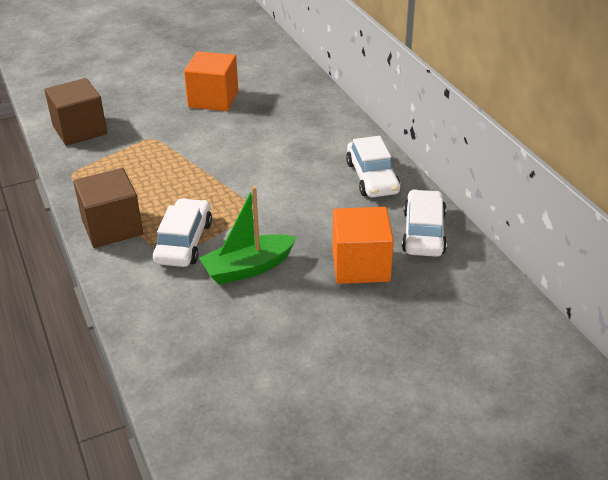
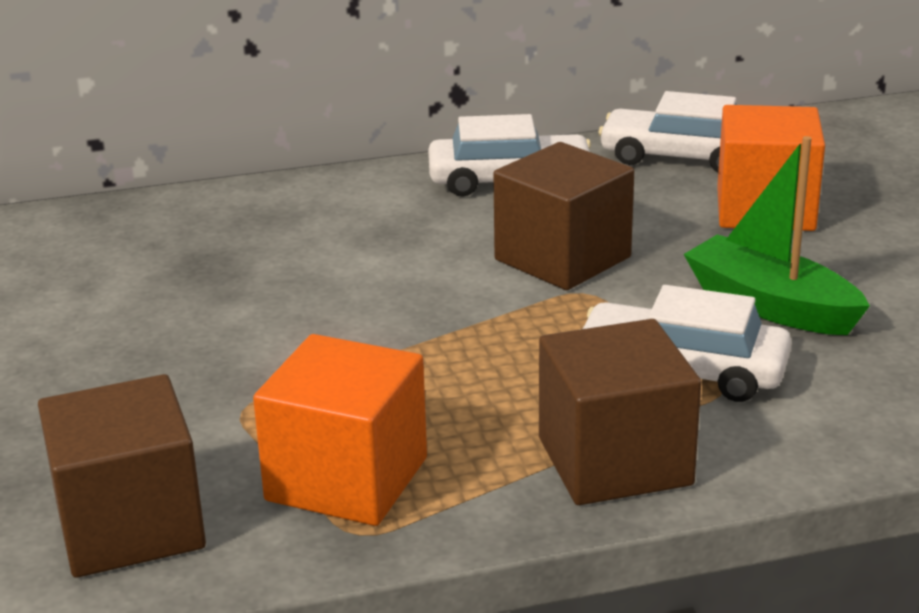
camera: 80 degrees left, 10 degrees down
orange cube [184,51,239,111] -> orange cube moved to [253,334,427,526]
green boat [199,186,297,285] -> green boat turned 150 degrees clockwise [684,136,870,335]
none -> brown cube [493,142,634,290]

